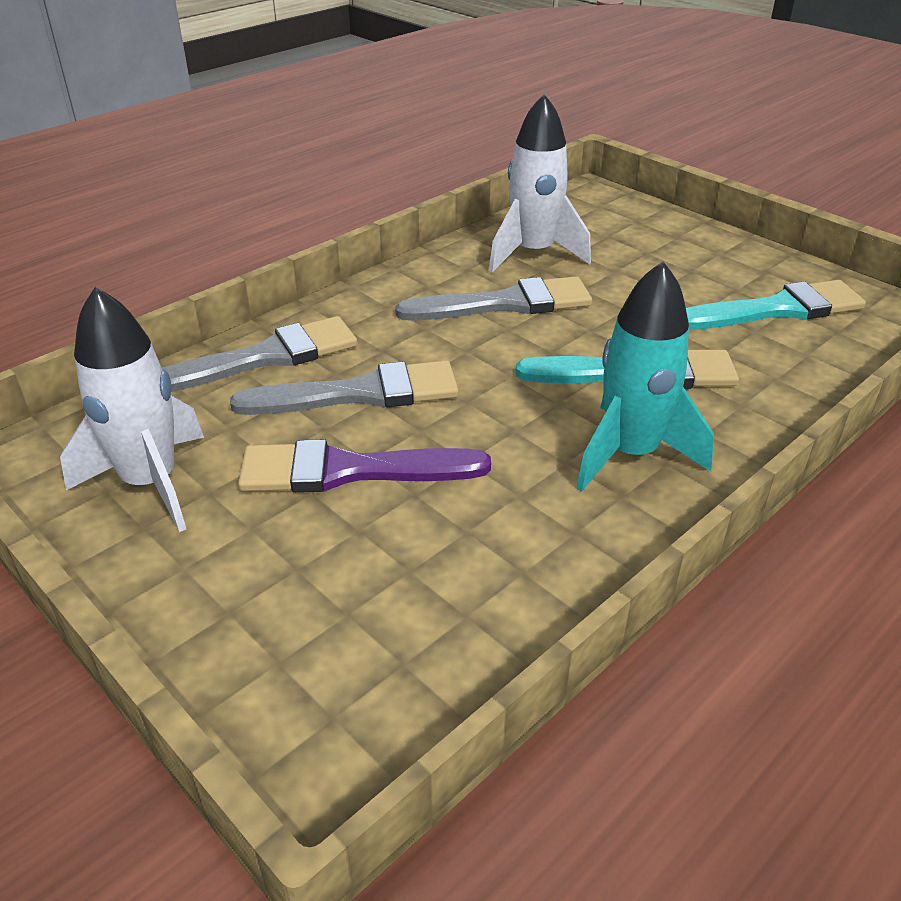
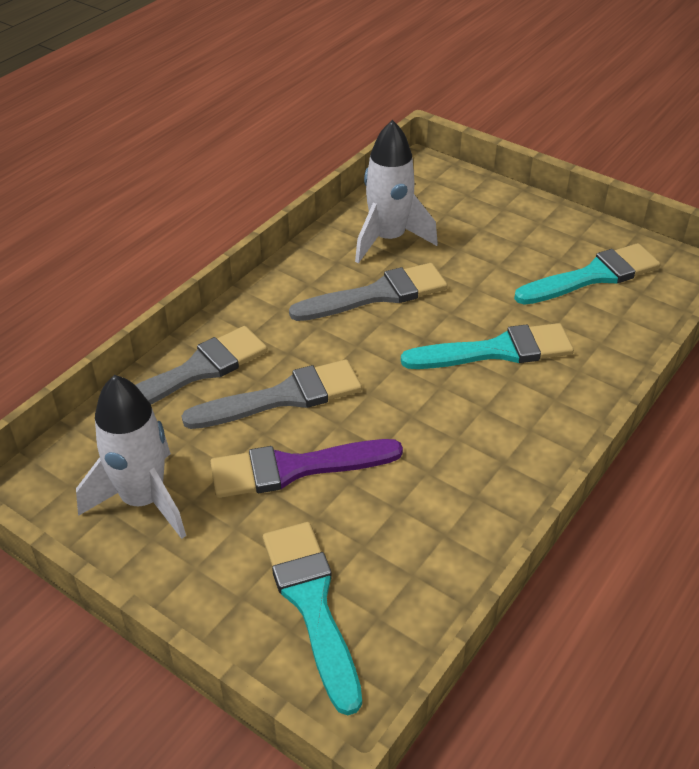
camera: 10 degrees left, 5 degrees up
turquoise rocket [576,261,714,492] -> none
none -> turquoise brush [263,522,362,716]

